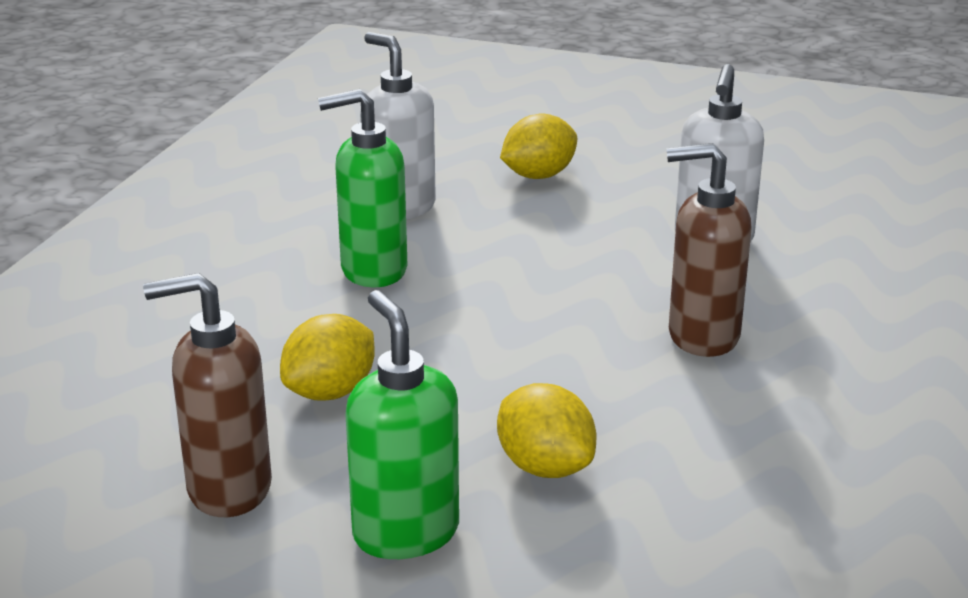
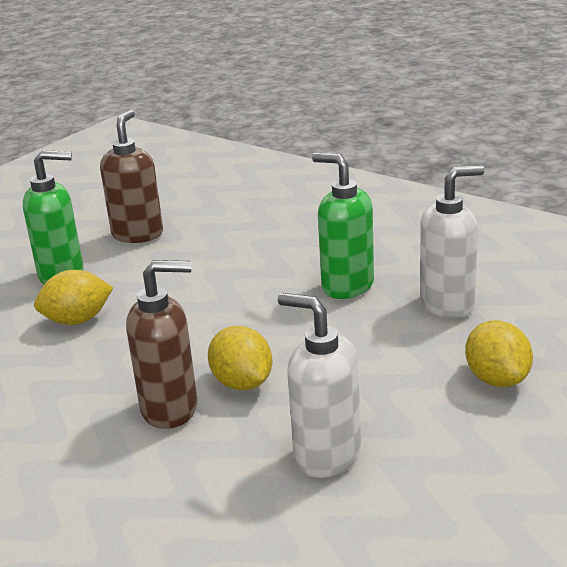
camera: 110 degrees right, 0 degrees up
yellow lemon [280,314,375,400] -> yellow lemon moved to [208,326,273,390]
green soap dispenser [318,89,407,287] -> green soap dispenser turned 60 degrees counterclockwise [312,153,374,299]
brown soap dispenser [667,143,751,357] -> brown soap dispenser turned 60 degrees clockwise [126,260,197,429]

